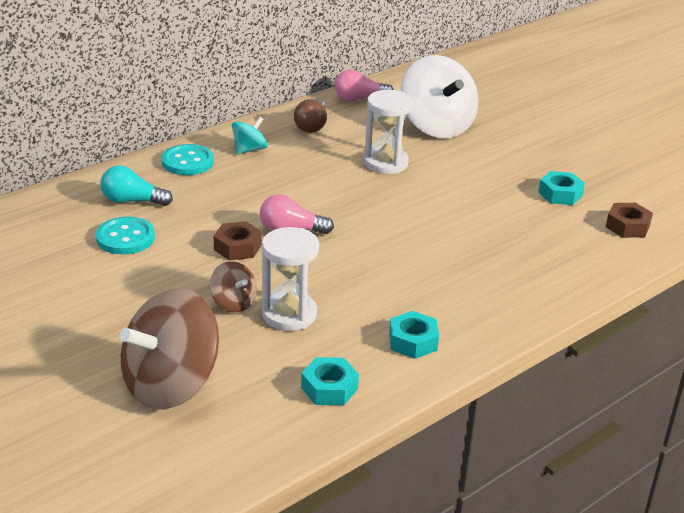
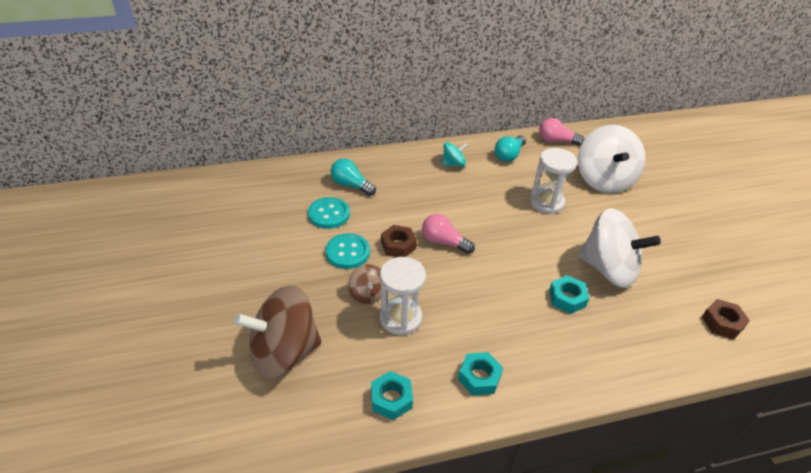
camera: 25 degrees right, 10 degrees up
turquoise button [162,144,214,175] -> turquoise button moved to [325,233,370,269]
brown light bulb [294,99,327,133] -> turquoise light bulb [495,135,526,162]
turquoise nut [538,171,585,205] -> turquoise nut moved to [549,275,589,314]
none -> white spinning top [579,208,661,288]

